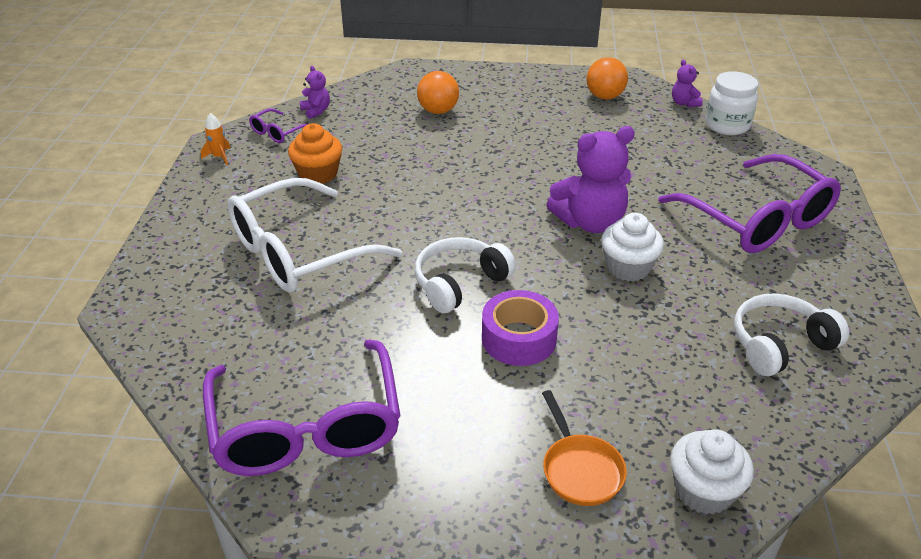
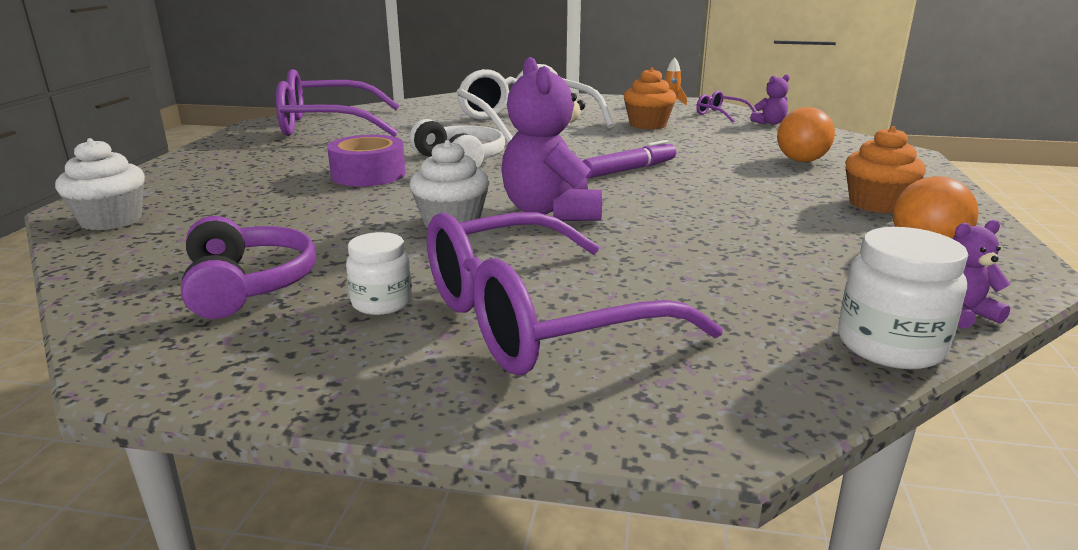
camera: 95 degrees right, 15 degrees down
orange pan [542,390,627,506] -> none
white headphones [734,293,849,376] -> purple headphones [181,216,316,319]
none -> white jar [346,232,412,315]
none -> purple marker [582,140,676,178]
none -> orange cupcake [845,126,926,213]

